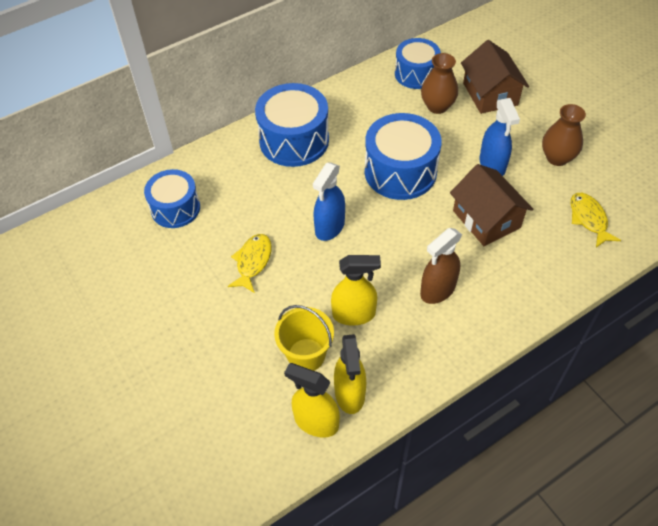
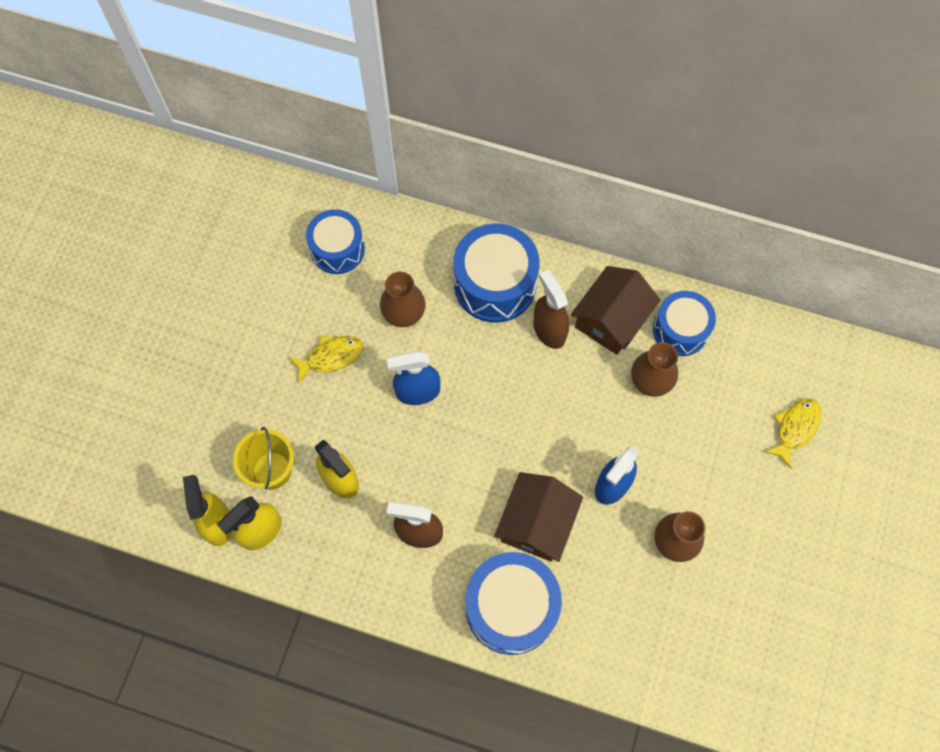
camera: 50 degrees right, 15 degrees up
blue drum [365,113,442,200] -> blue drum moved to [465,552,562,655]
brown house [461,40,529,114] -> brown house moved to [571,266,660,355]
yellow fish [571,193,621,248] -> yellow fish moved to [764,398,821,469]
none -> brown vase [380,272,425,327]
none -> brown spray bottle [533,270,569,349]

